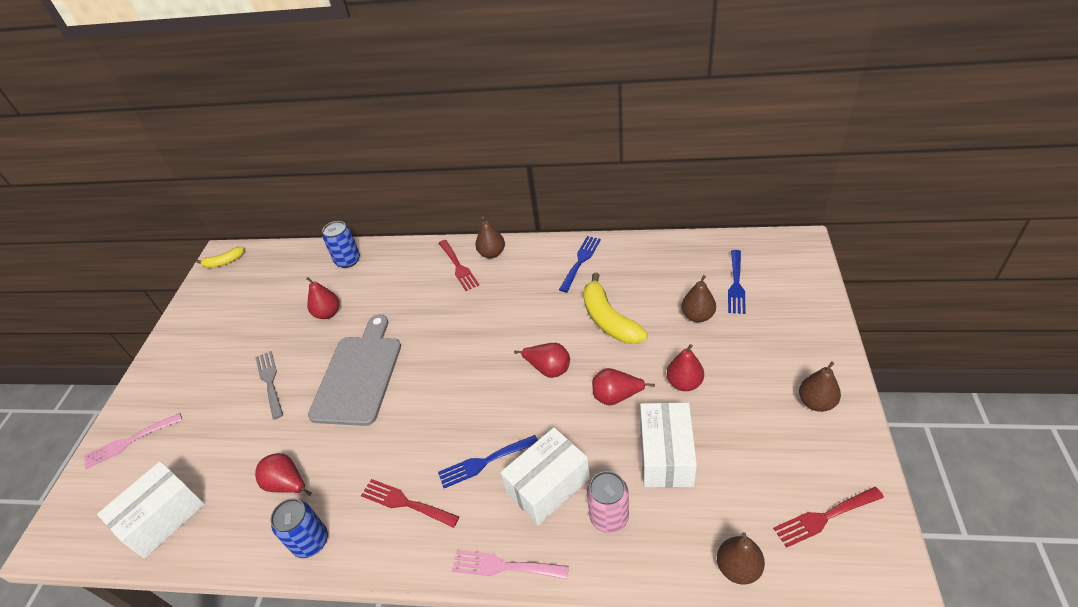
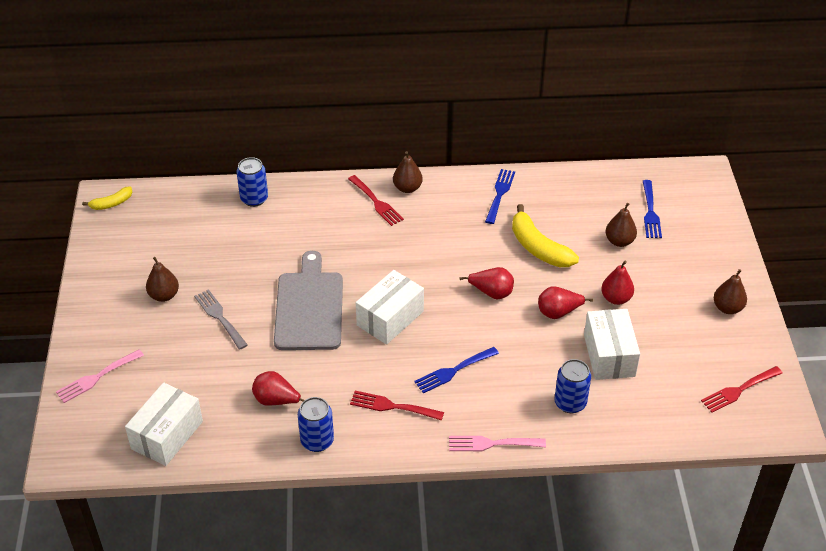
camera: 15 degrees left, 0 degrees up
red pear [306,277,339,319] -> none
white box [500,428,590,525] -> white box moved to [356,270,424,345]
pink can [587,471,629,533] -> blue can [554,359,591,413]
brown pear [717,532,765,584] -> brown pear moved to [146,257,179,302]

